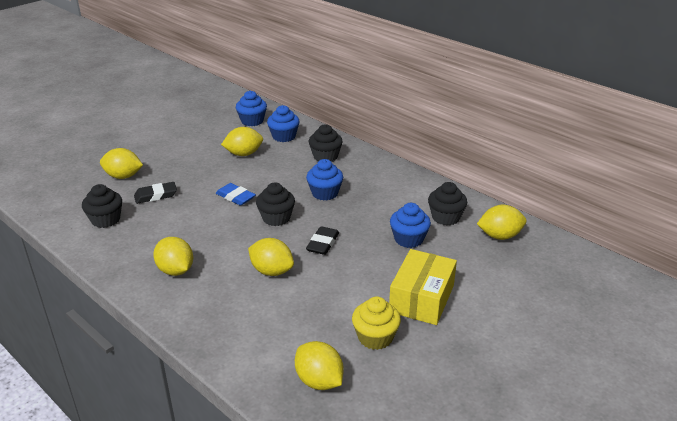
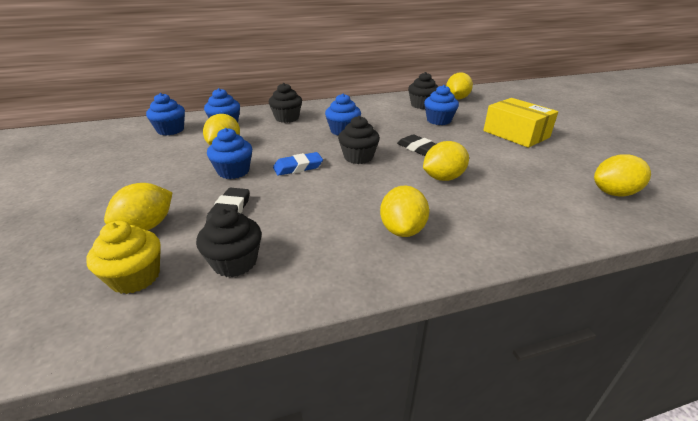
camera: 60 degrees left, 0 degrees up
yellow lemon [153,237,193,276] -> yellow lemon turned 75 degrees counterclockwise [380,186,429,237]
yellow cupcake [352,296,401,350] -> yellow cupcake moved to [86,221,161,294]
none -> blue cupcake [207,128,252,179]

